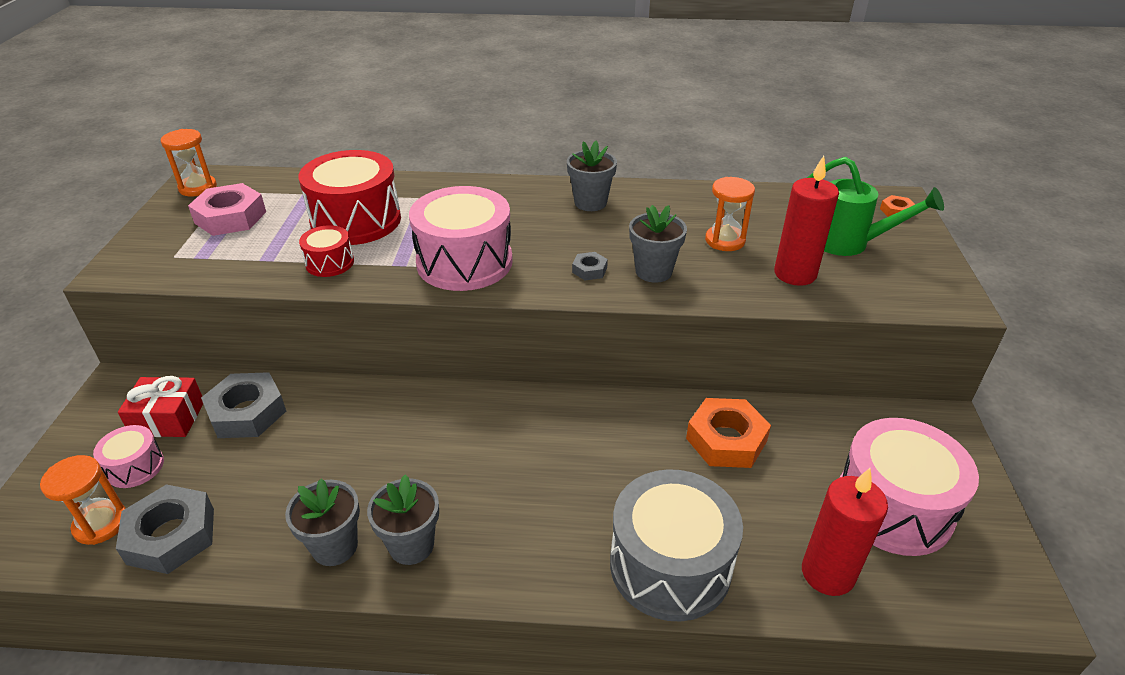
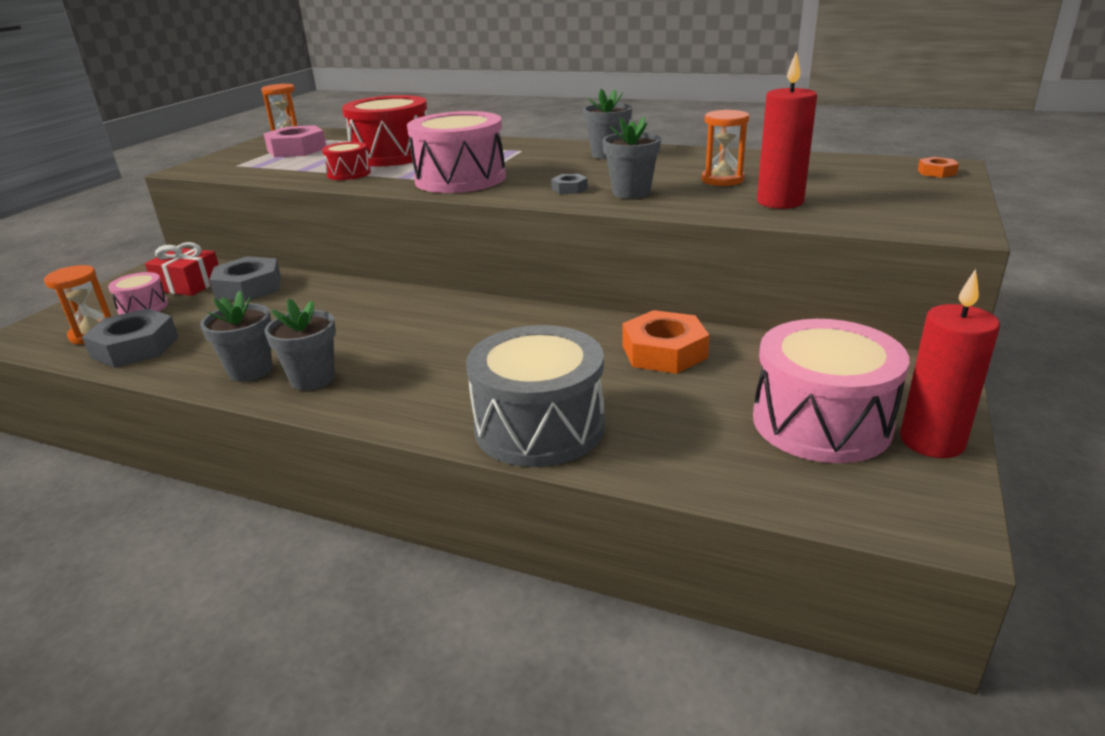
camera: 20 degrees right, 10 degrees down
red candle [802,468,888,596] -> red candle moved to [900,269,1000,458]
green watering can [807,157,944,256] -> none

